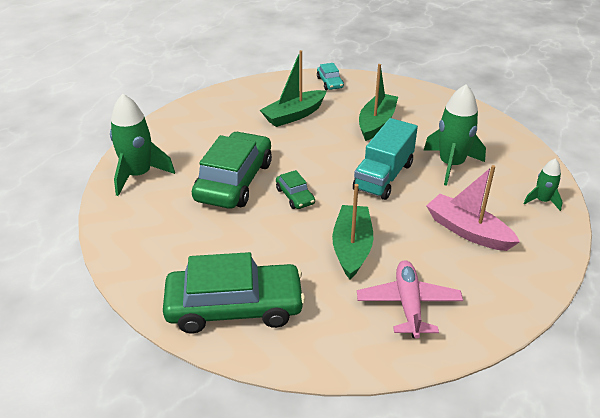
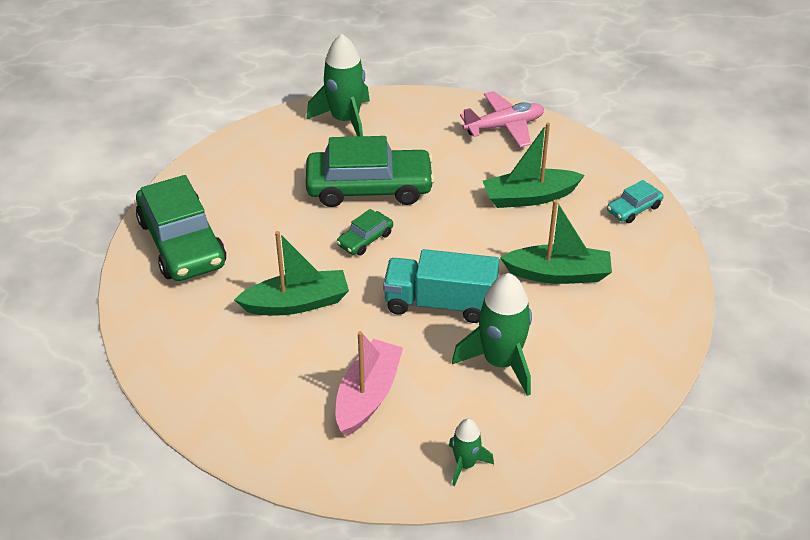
camera: 70 degrees right, 5 degrees up
green boat [260,50,326,127] -> green boat turned 45 degrees counterclockwise [483,122,585,208]
pink plane [357,260,463,338] -> pink plane moved to [460,91,544,147]

